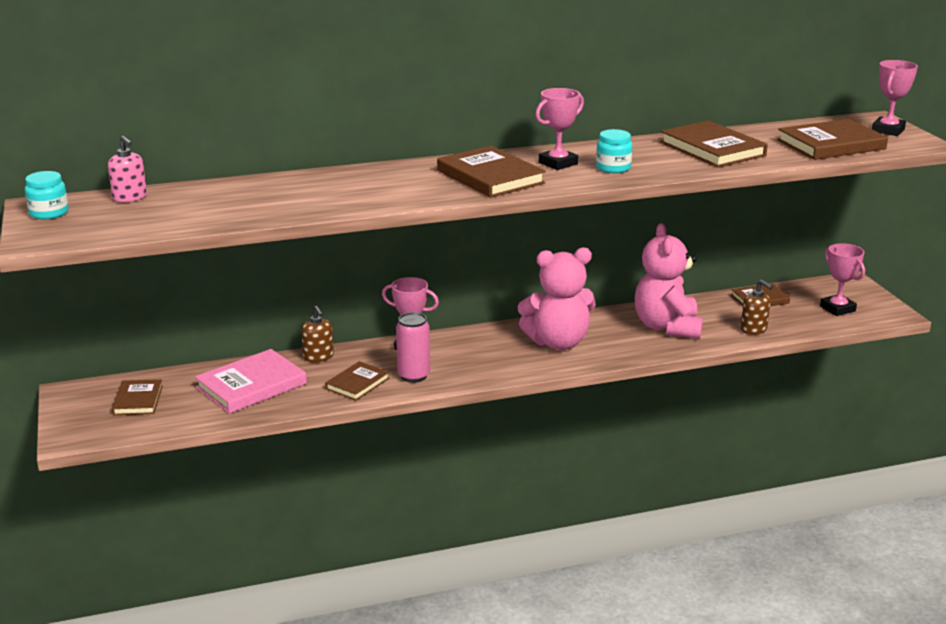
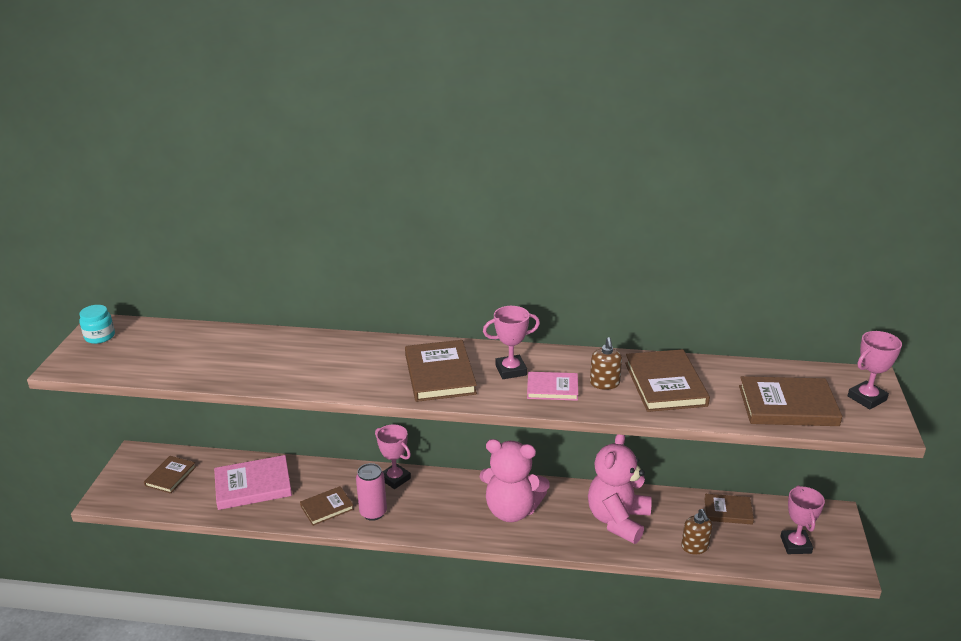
camera: 25 degrees right, 5 degrees up
pink soap dispenser [108,136,147,202] -> none
brown soap dispenser [301,306,334,362] -> brown soap dispenser moved to [590,337,622,390]
turquoise jar [596,129,632,173] -> pink book [527,372,578,401]

